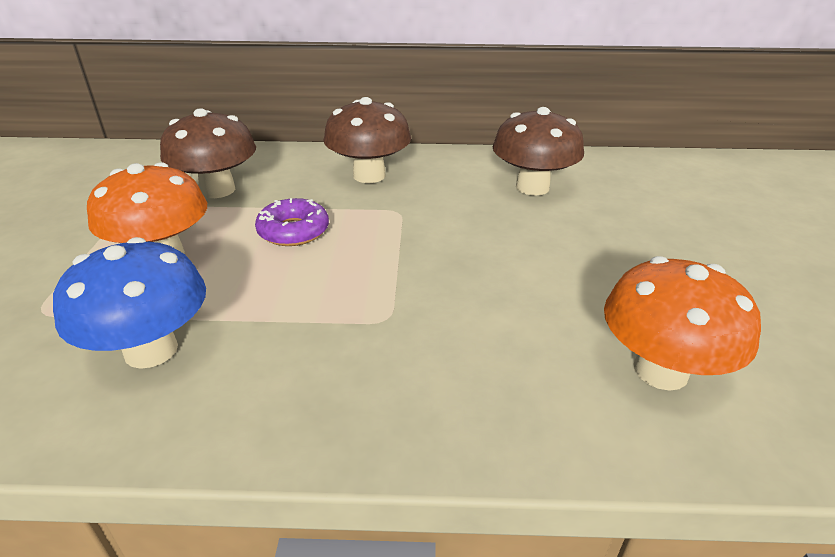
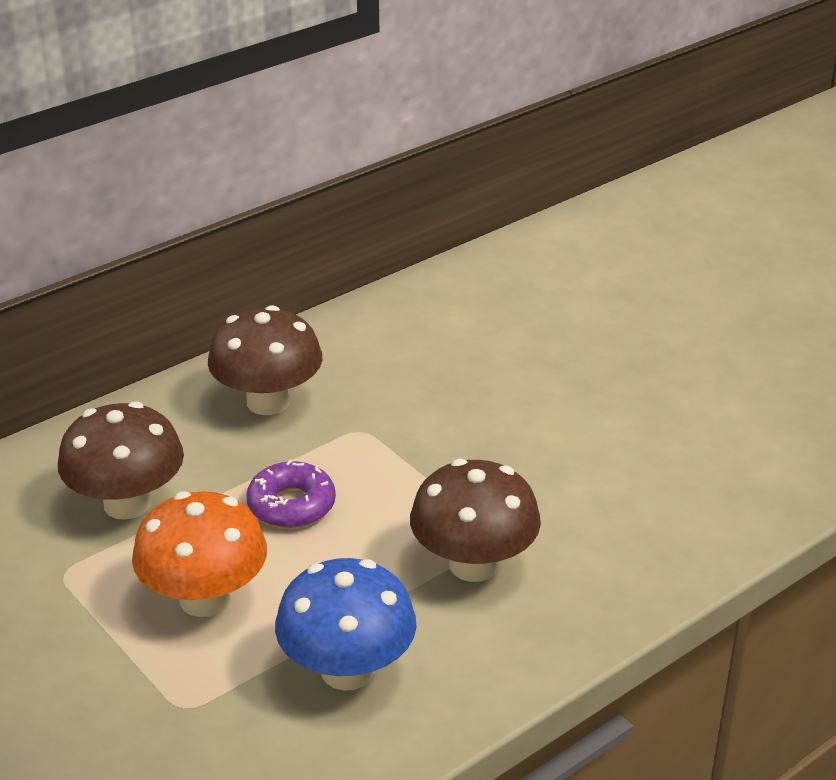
camera: 40 degrees left, 0 degrees up
brown mushroom [493,107,584,196] -> brown mushroom moved to [410,459,541,582]
orange mushroom [604,256,761,391] -> none

